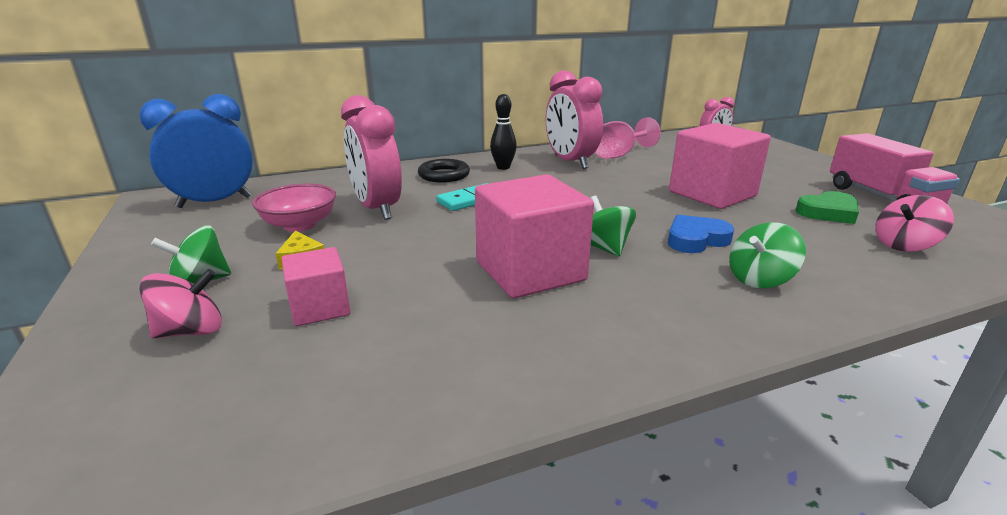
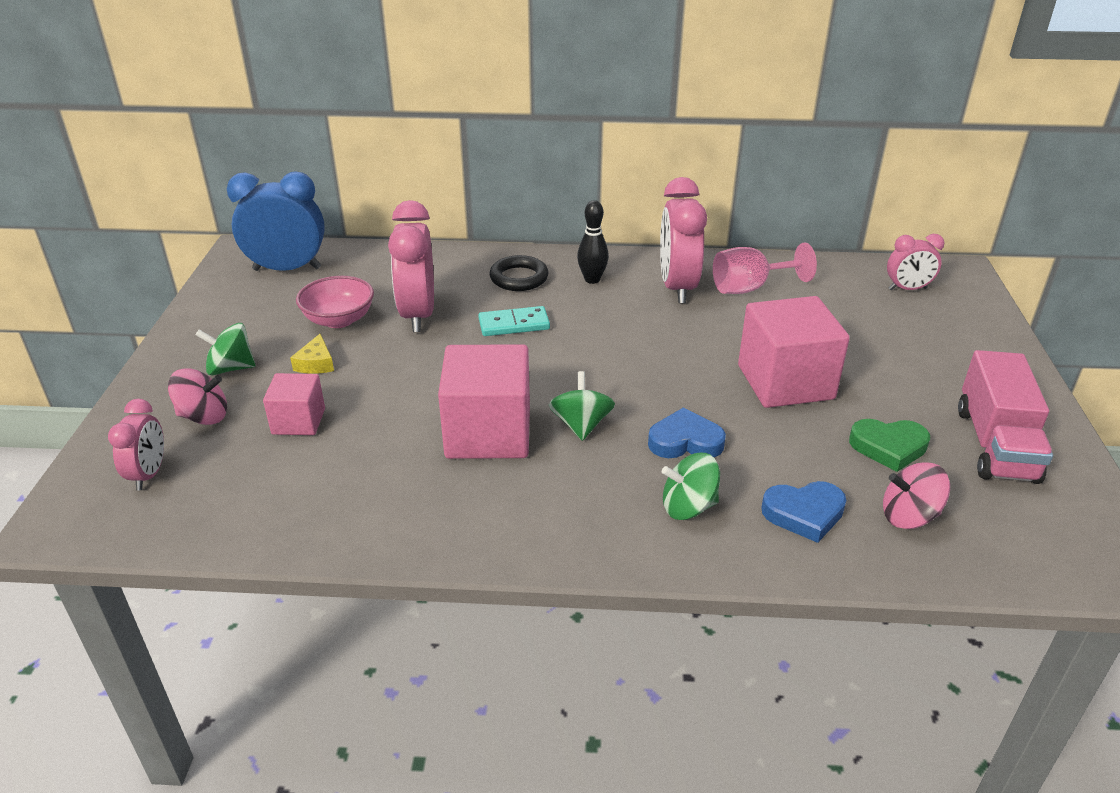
camera: 25 degrees right, 10 degrees up
none -> pink clock [108,399,164,490]
none -> blue heart [761,481,846,543]

